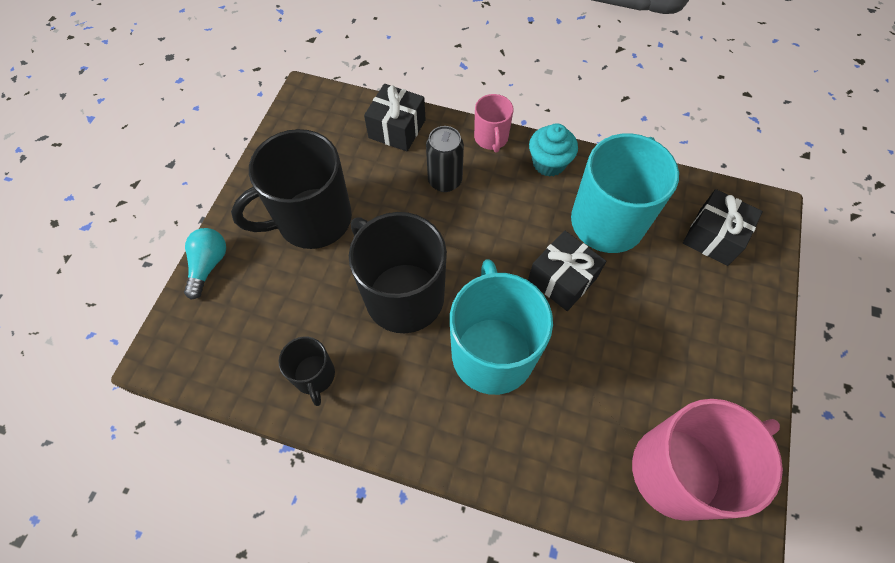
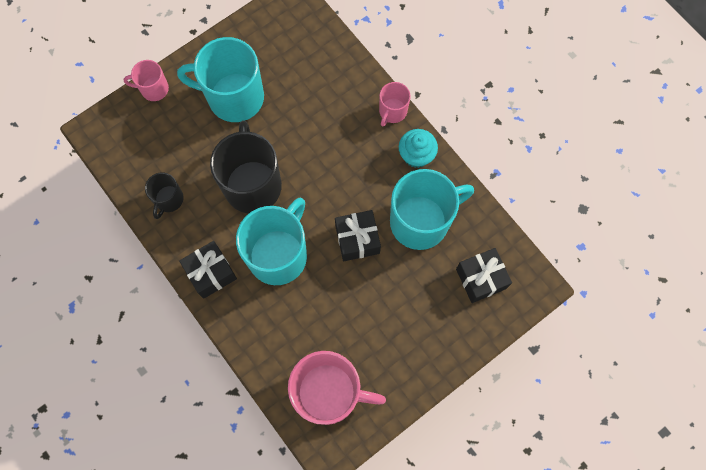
camera: 35 degrees right, 10 degrees up
turquoise light bulb [184,228,226,300] -> pink mug [124,60,169,101]
black mug [231,129,352,249] -> turquoise mug [177,37,264,122]
black gift [364,84,426,151] -> black gift moved to [179,241,237,299]
black can [426,126,464,192] -> none

